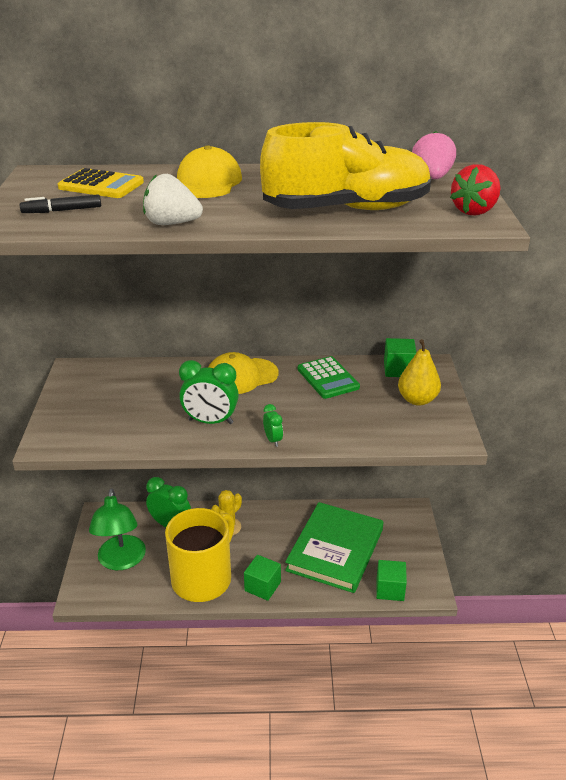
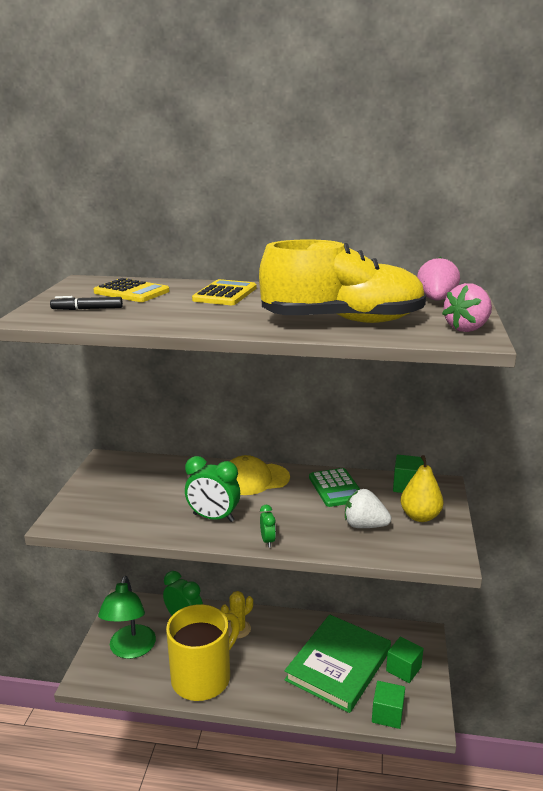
camera: 10 degrees right, 10 degrees down
white strawberry [143,174,203,225] -> white strawberry moved to [345,489,391,528]
yellow cap [177,145,242,198] -> yellow calculator [192,279,257,305]
green cube [244,555,281,601] -> green cube moved to [386,636,424,683]
red strawberry [450,164,501,216] -> pink strawberry [442,283,492,332]

